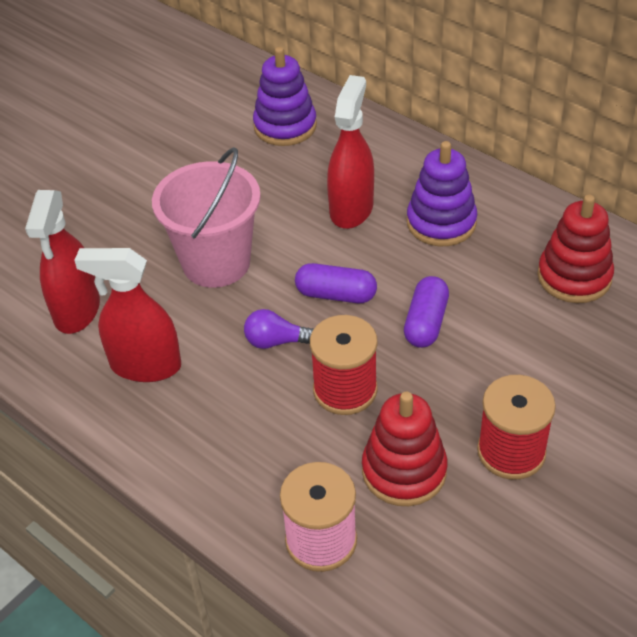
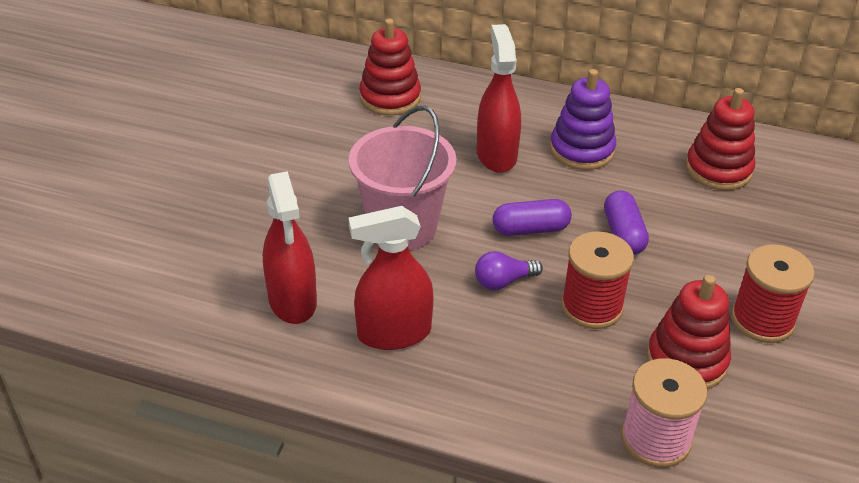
camera: 25 degrees left, 5 degrees down
purple stacking toy [253,47,317,146] -> red stacking toy [359,18,421,116]

